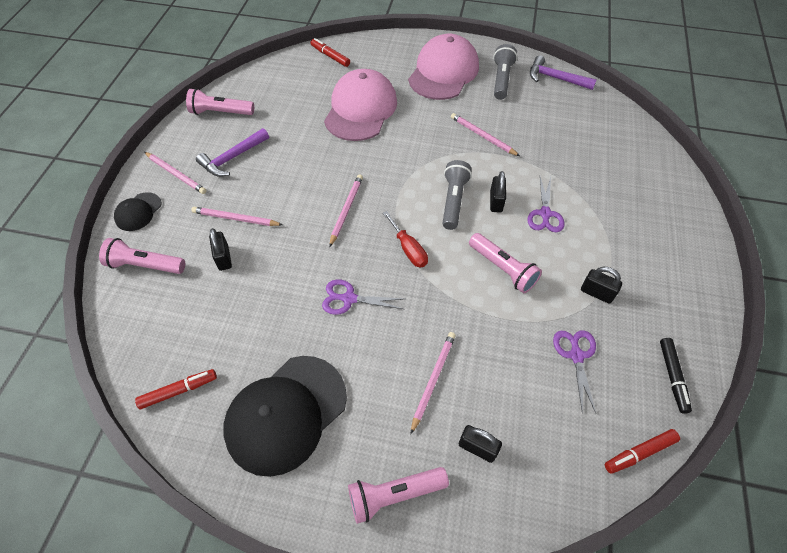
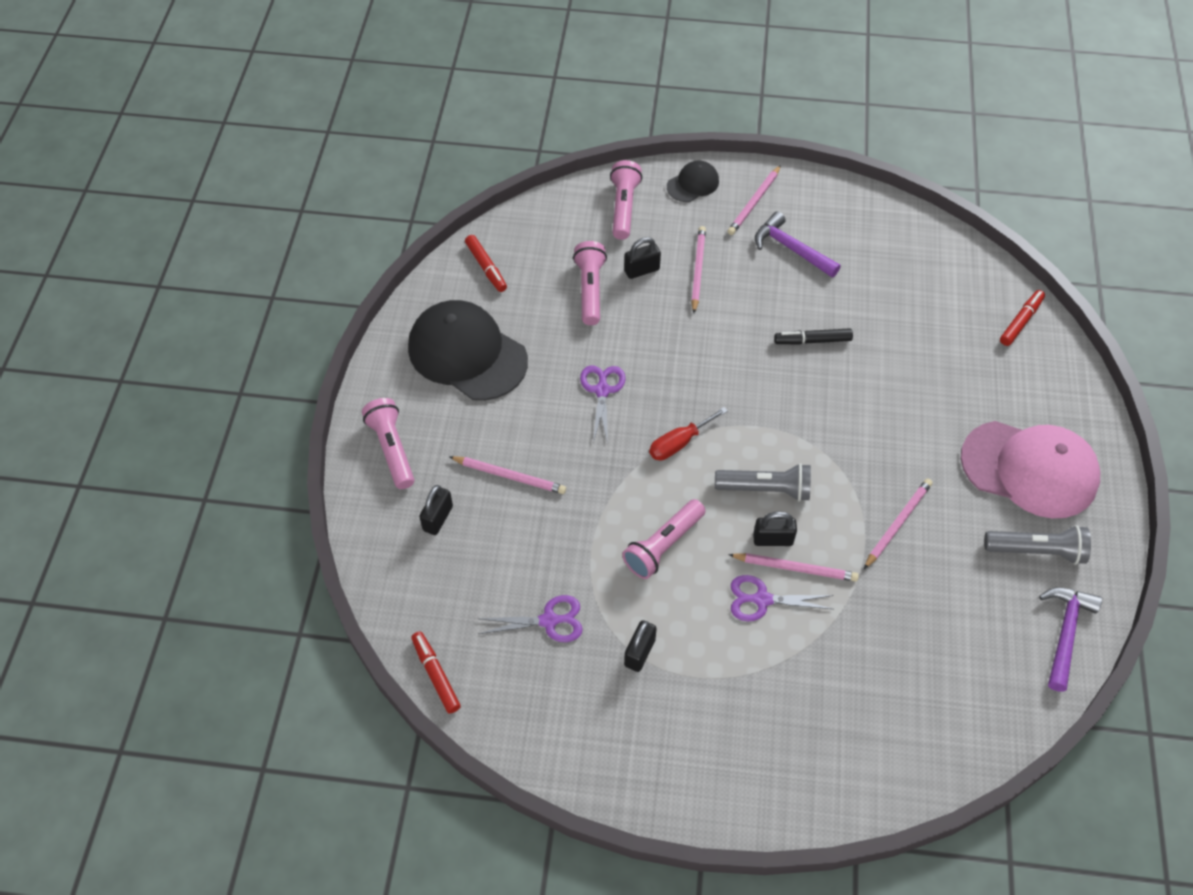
camera: 85 degrees right, 0 degrees up
black cap [114,192,161,231] -> black cap turned 120 degrees clockwise [667,161,719,202]
pink flashlight [186,88,254,115] -> pink flashlight moved to [573,241,607,325]
pink cap [324,69,397,141] -> none
pink pencil [329,174,363,247] -> pink pencil moved to [728,553,859,582]
black marker [660,338,692,414] -> black marker moved to [774,328,853,345]

